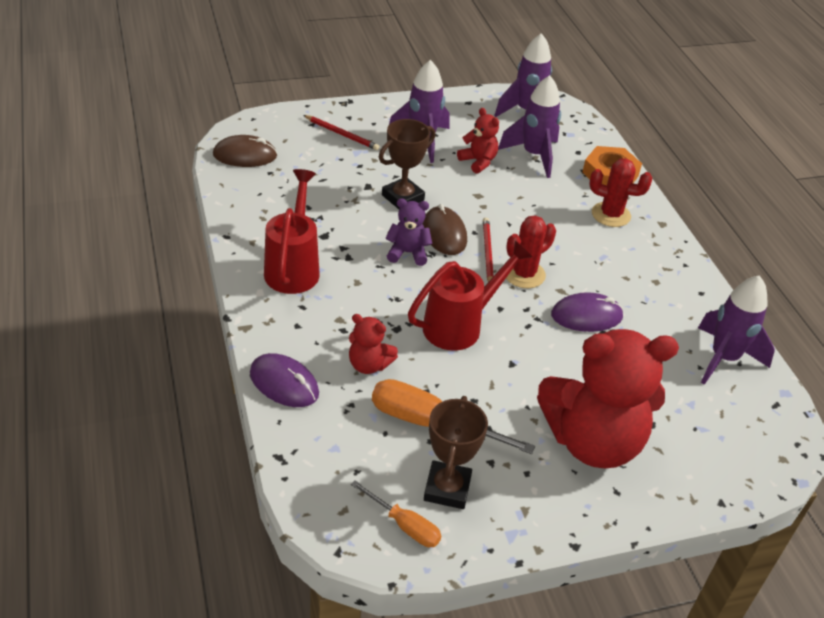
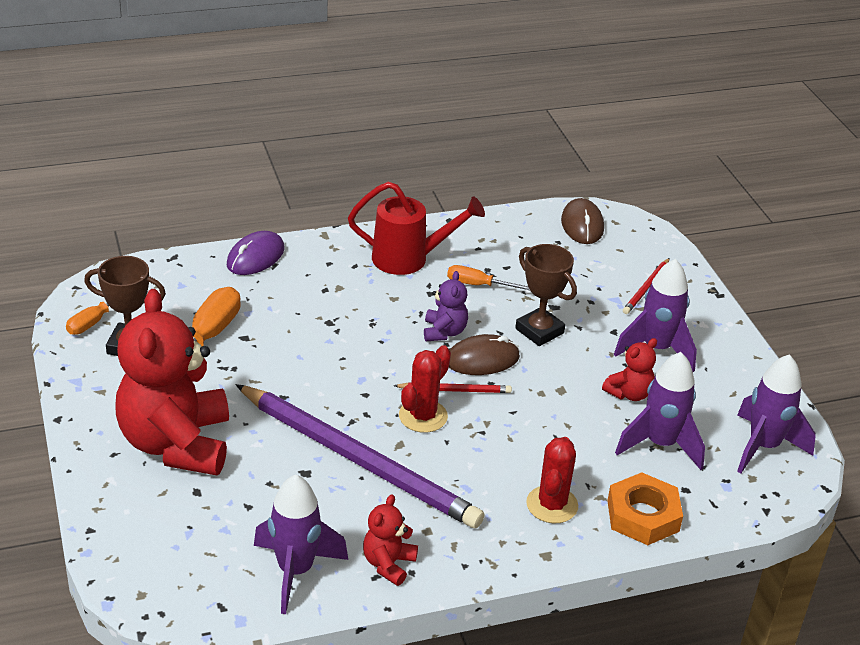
camera: 90 degrees right, 5 degrees down
red teddy bear [349,314,398,374] -> red teddy bear moved to [363,494,418,586]
red watering can [408,240,532,351] -> none
red cactus [506,215,556,288] -> red cactus turned 75 degrees clockwise [399,345,451,433]
purple mouse [551,292,624,332] -> purple pencil [236,384,484,528]
none -> orange screwdriver [447,265,530,290]

